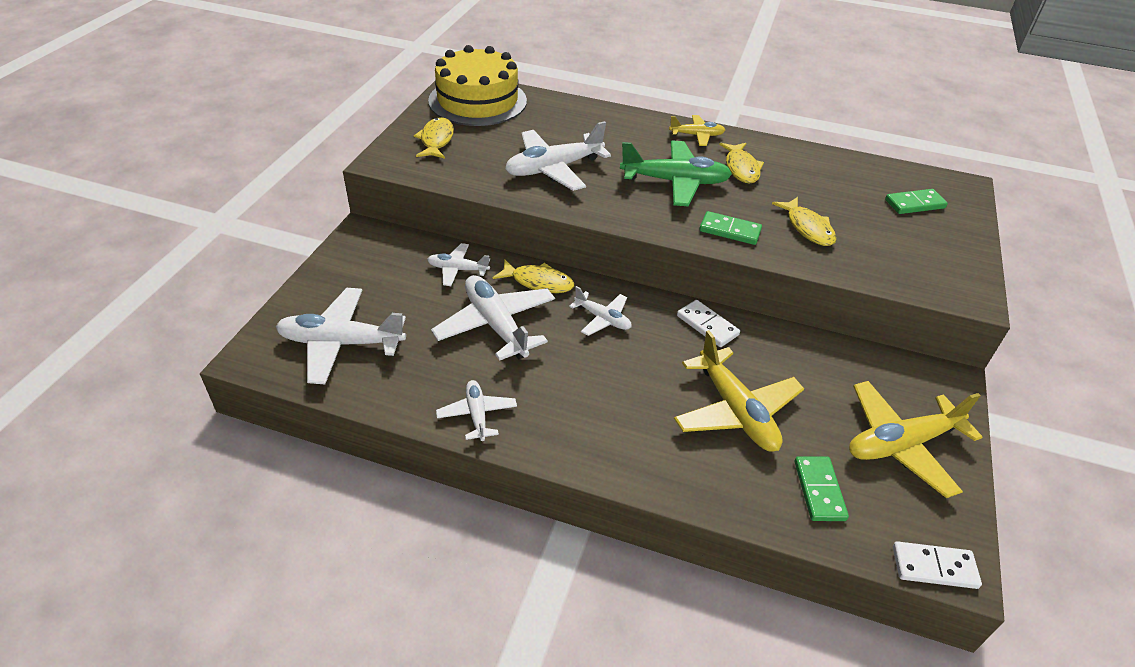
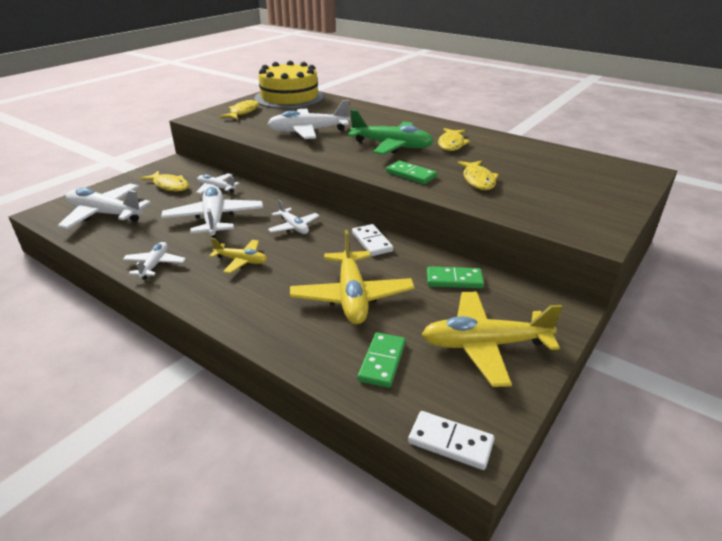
camera: 20 degrees right, 10 degrees down
yellow fish [493,259,574,293] -> yellow fish moved to [140,171,189,191]
yellow plane [669,115,725,146] -> yellow plane moved to [209,238,267,274]
green domino [885,189,948,214] -> green domino moved to [427,266,484,288]

